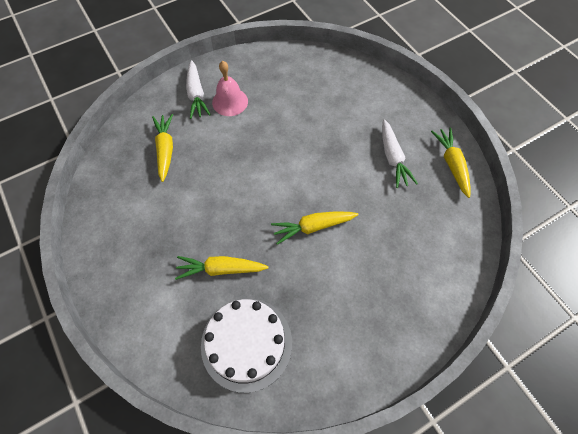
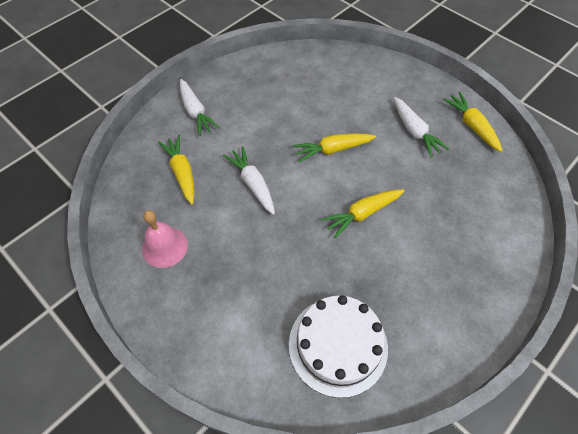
camera: 15 degrees left, 5 degrees down
yellow carrot [175,256,268,280] -> yellow carrot moved to [293,133,376,163]
pink bell [212,61,248,116] -> pink bell moved to [142,210,188,268]
none -> white carrot [223,146,275,215]

